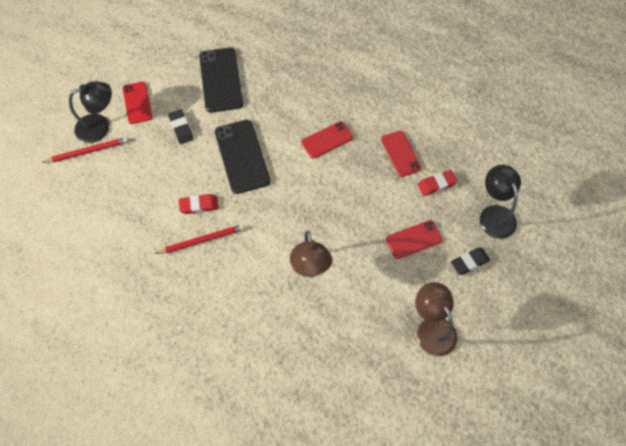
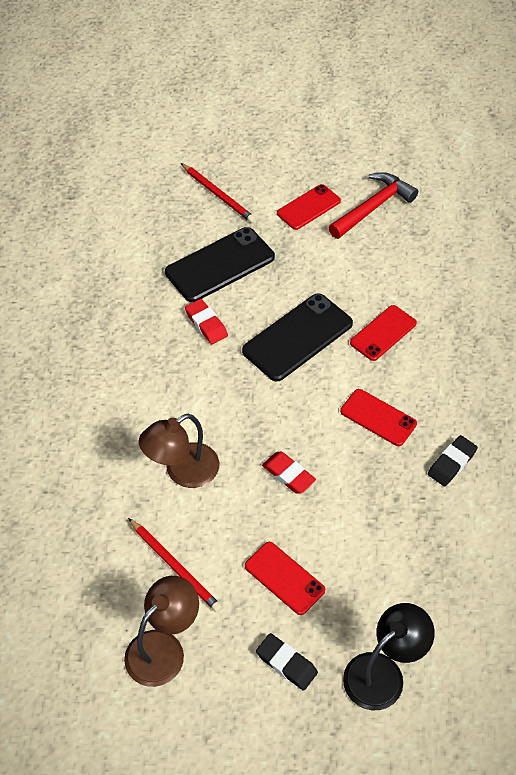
camera: 65 degrees right, 10 degrees down
black lamp [69,81,112,143] -> none
red pencil [155,224,245,254] -> red pencil moved to [128,518,222,612]
black eraser [168,109,193,144] -> black eraser moved to [428,435,478,486]
black phone [199,48,243,112] -> black phone moved to [165,227,275,302]
red phone [381,131,422,177] -> red phone moved to [350,305,417,361]
red eraser [417,170,458,196] -> red eraser moved to [262,452,316,494]
none -> red hammer [328,172,418,239]

